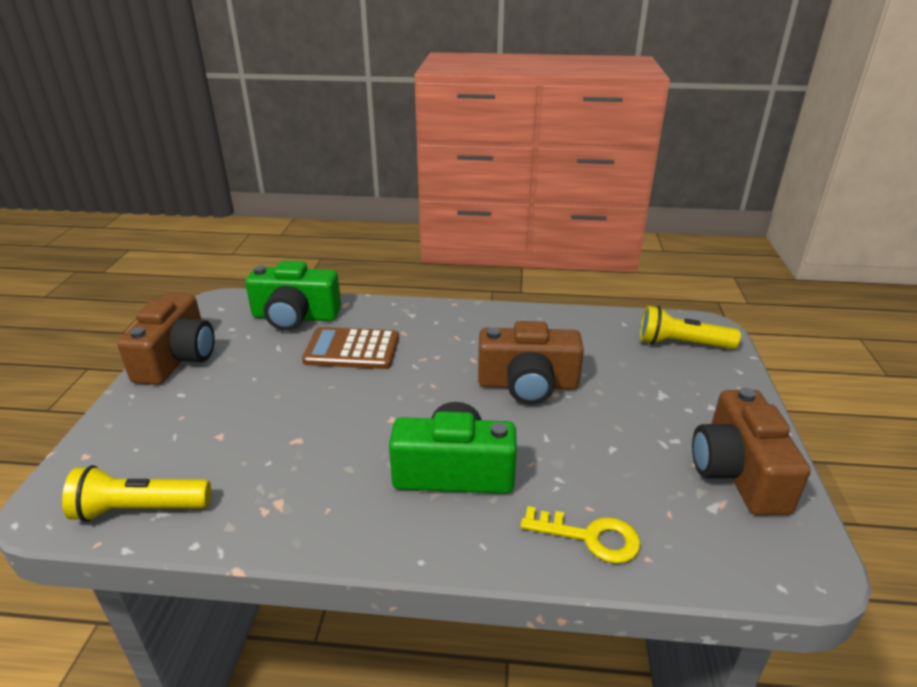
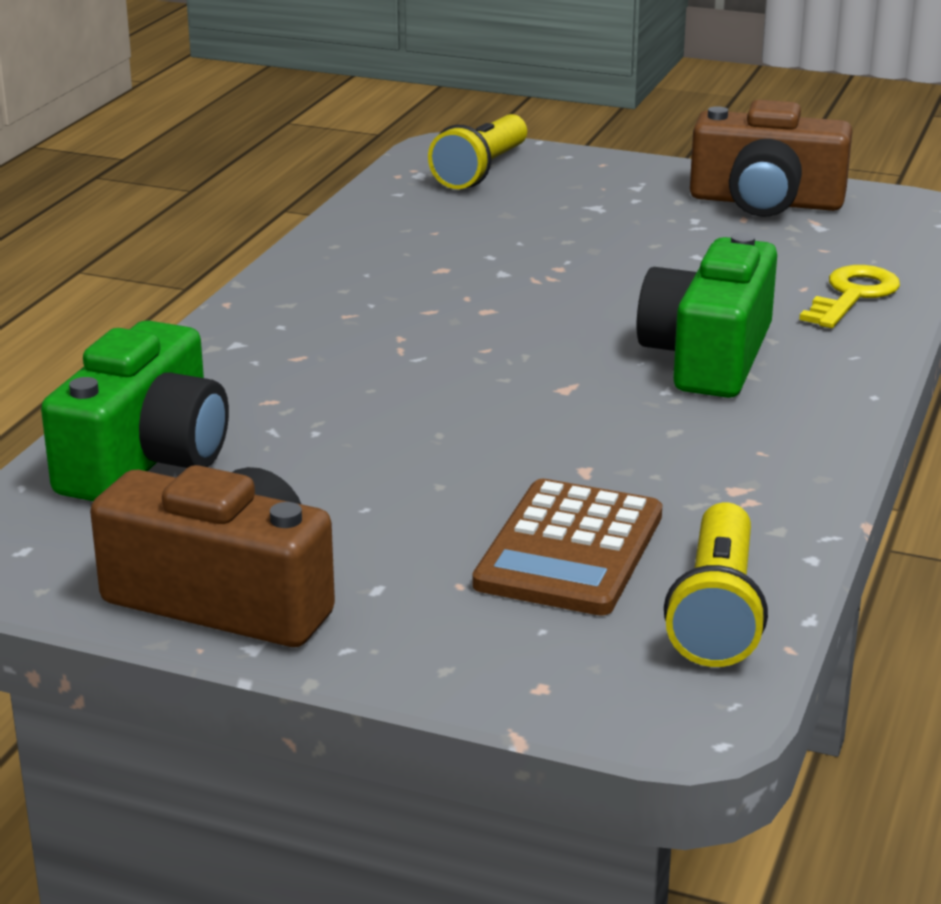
camera: 75 degrees left, 5 degrees down
brown calculator [302,327,399,369] -> brown calculator moved to [472,479,662,616]
brown camera [478,321,584,404] -> none

